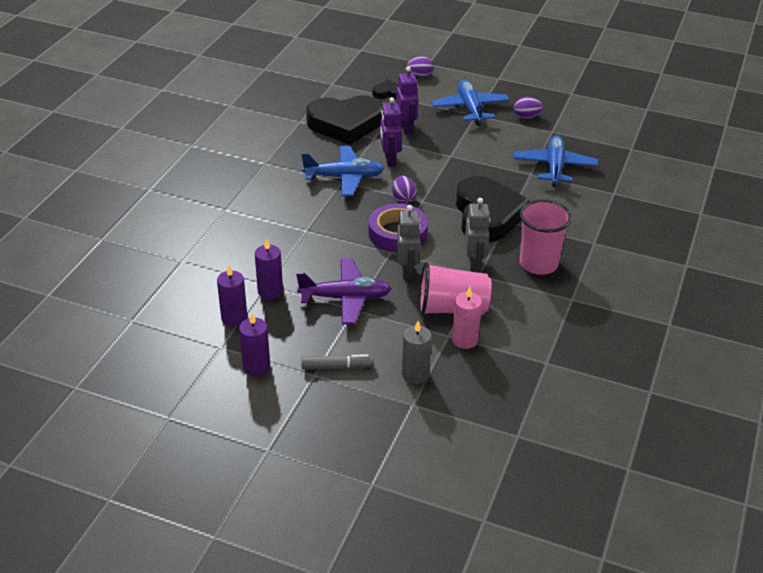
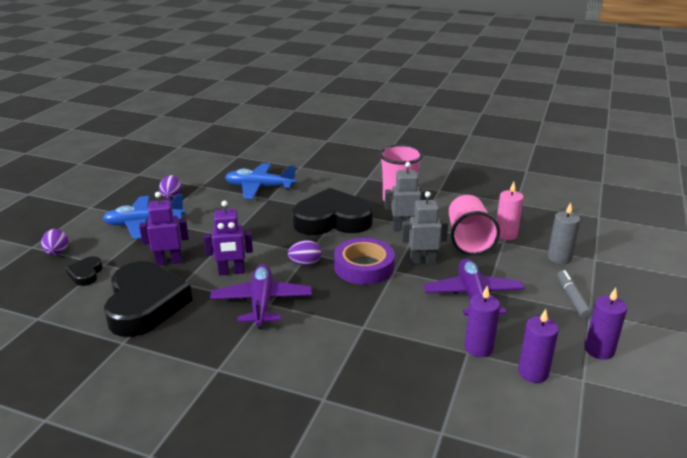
camera: 90 degrees left, 10 degrees down
blue plane [301,146,384,196] -> purple plane [210,264,312,329]

